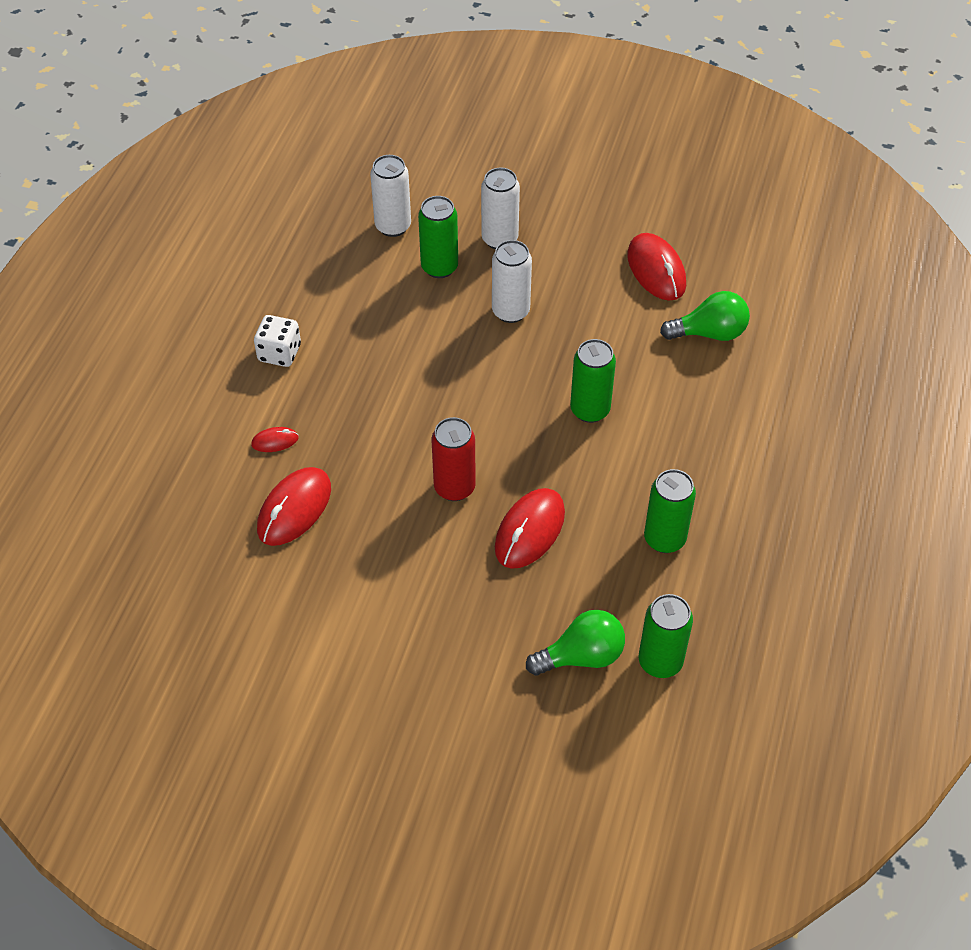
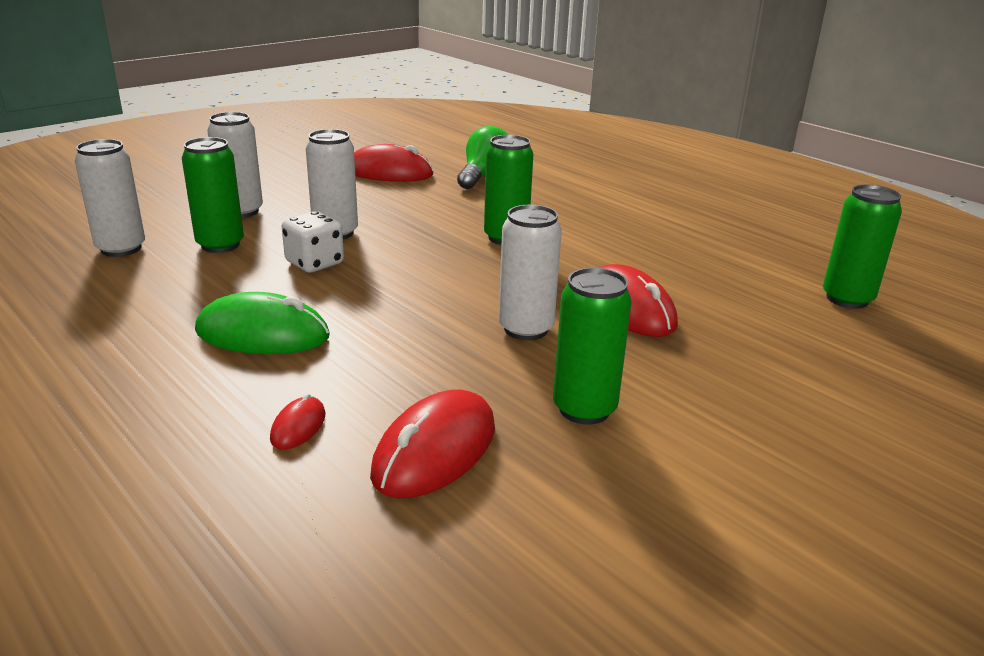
camera: 60 degrees left, 25 degrees down
white dice [254,315,301,367] -> white dice moved to [282,211,344,273]
red mouse [257,467,331,546] -> red mouse turned 60 degrees clockwise [370,389,495,498]
red can [432,417,476,501] -> white can [499,205,562,340]
green light bulb [526,610,625,676] -> none
green can [644,469,696,553] -> green can moved to [553,268,632,425]
none -> green mouse [195,292,330,354]

